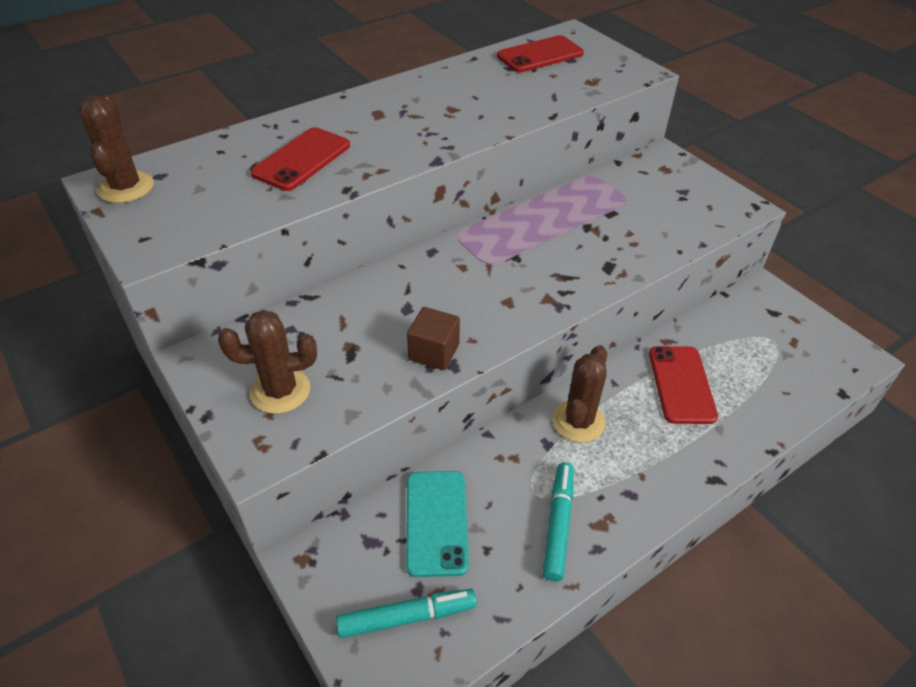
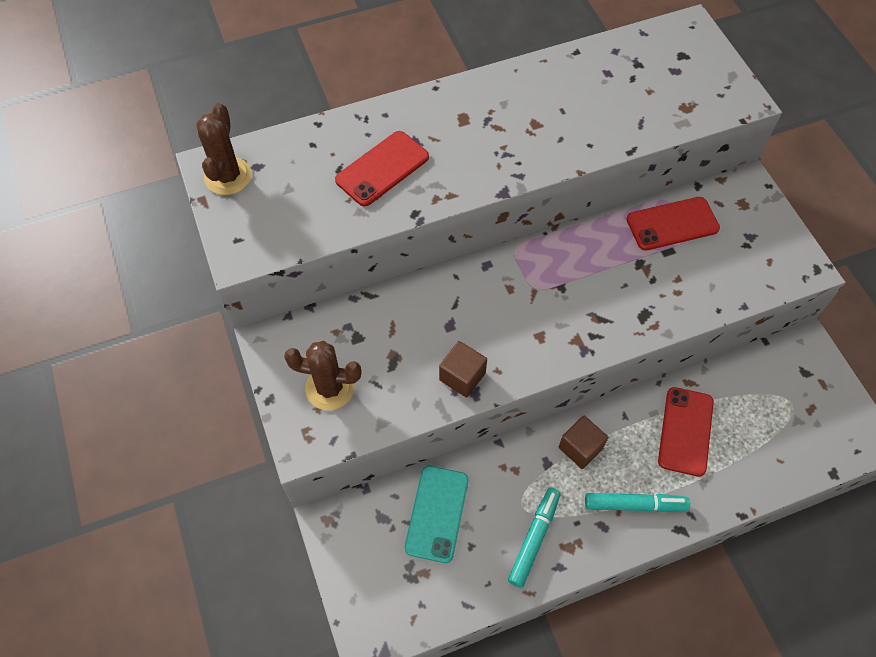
camera: 15 degrees right, 15 degrees up
turquoise marker [336,589,477,638] -> turquoise marker moved to [585,493,690,512]
red phone [497,35,584,72] -> red phone moved to [626,197,720,251]
brown cactus [553,345,607,443] -> brown cube [559,416,608,469]

